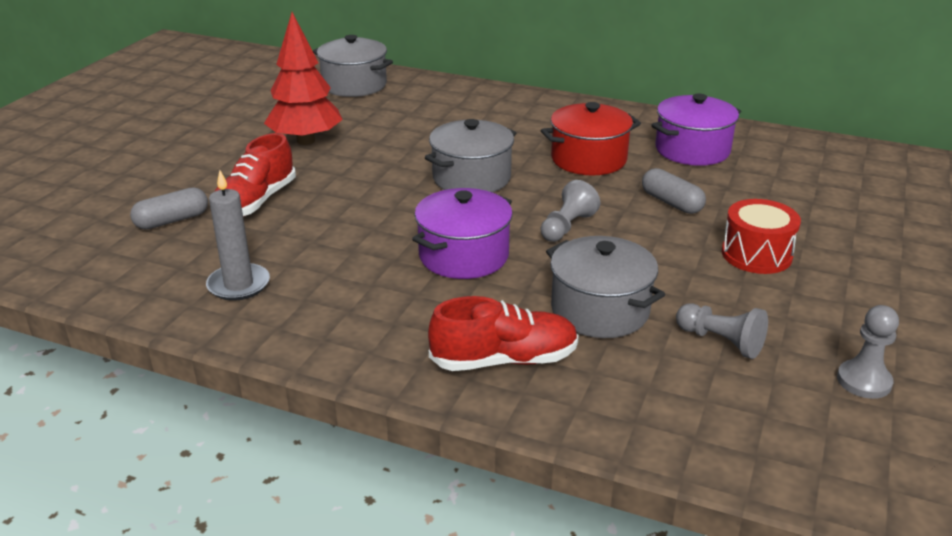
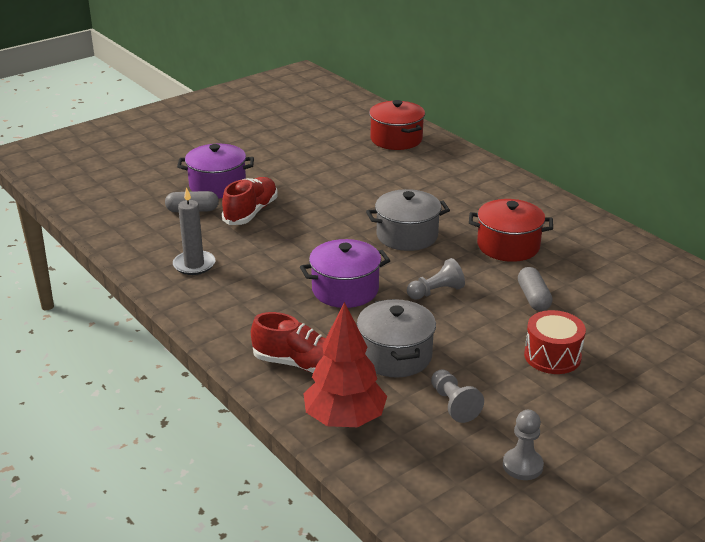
camera: 30 degrees right, 0 degrees up
red shoe [214,133,296,217] -> red shoe turned 150 degrees clockwise [222,177,278,225]
red tree [264,12,343,145] -> red tree moved to [303,302,387,427]
grey pot [313,35,393,97] -> red pot [369,100,425,150]
purple pot [651,93,741,166] -> purple pot moved to [177,144,254,198]

